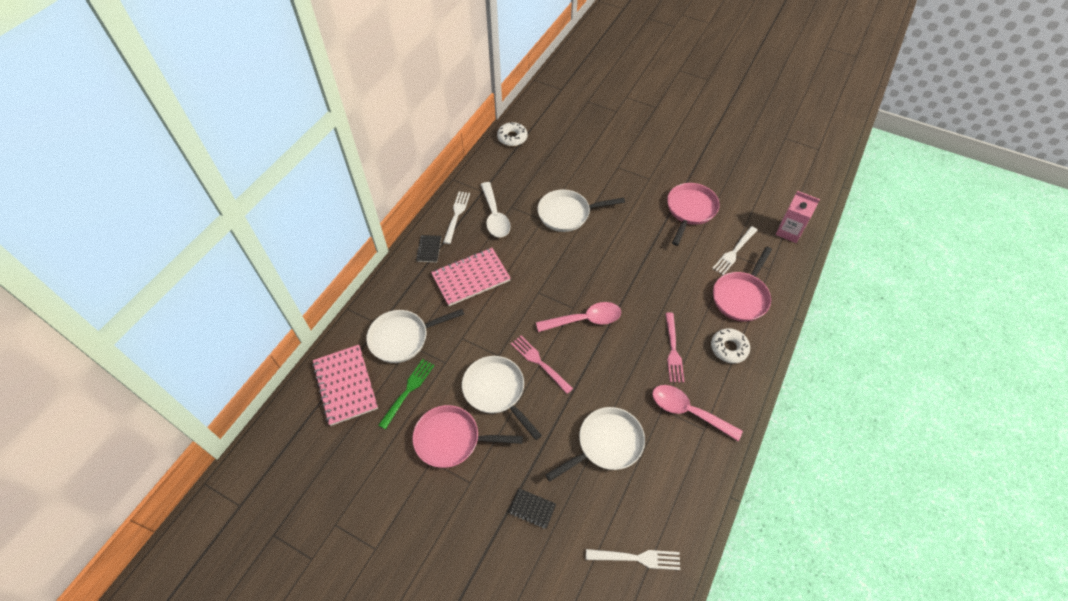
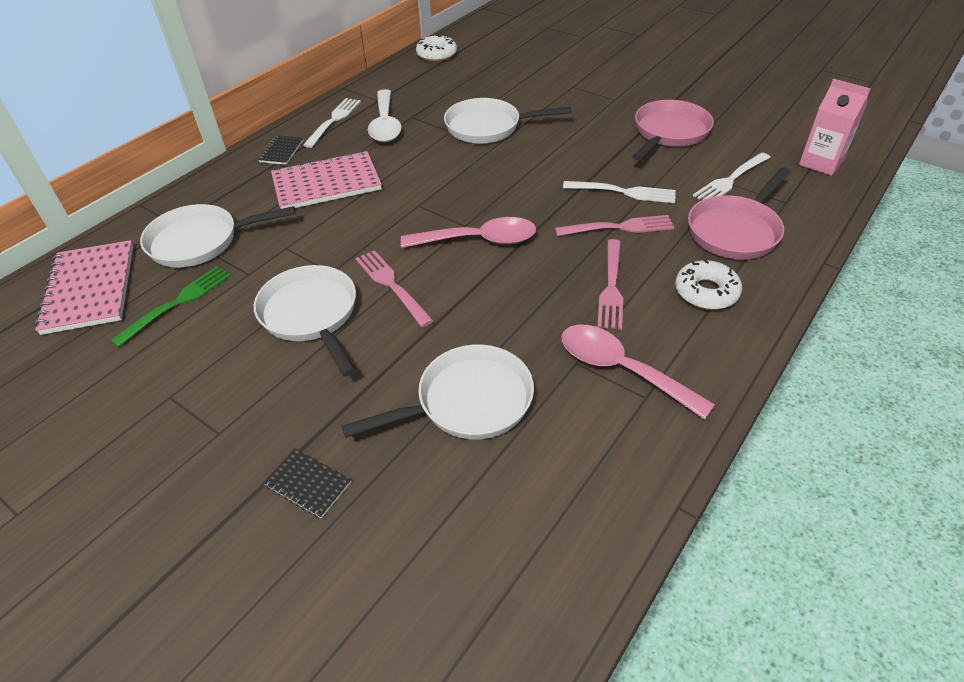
camera: 10 degrees right, 10 degrees down
pink pan [412,405,523,468] -> none
white fork [586,549,680,570] -> white fork moved to [563,181,676,203]
none -> pink fork [555,215,675,236]

